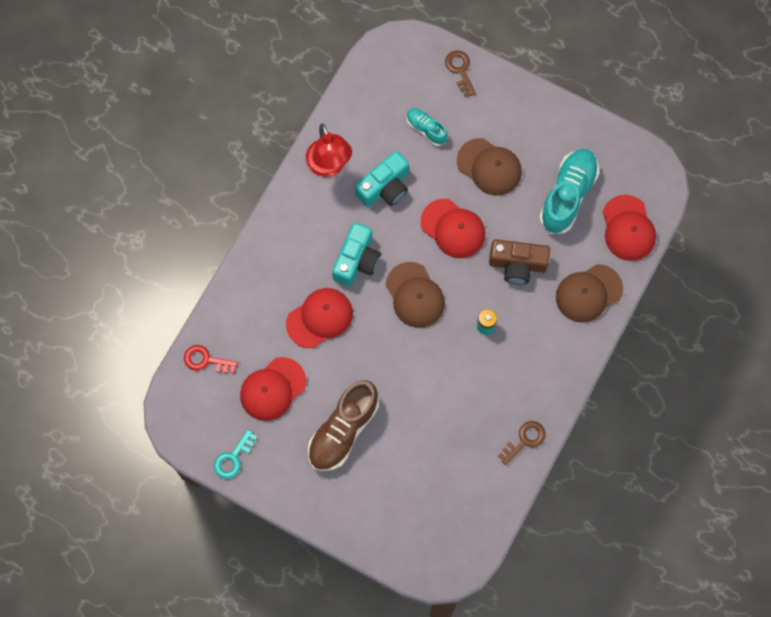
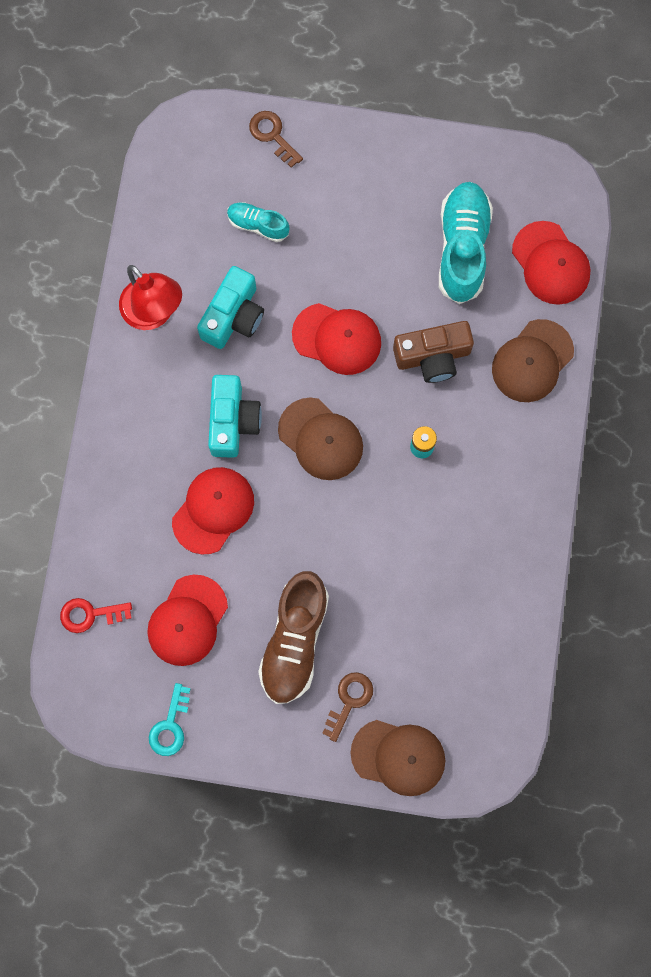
camera: 20 degrees left, 5 degrees up
brown cap [457,138,522,195] -> brown cap moved to [350,720,445,796]
brown key [498,421,546,465] -> brown key moved to [322,672,373,742]

